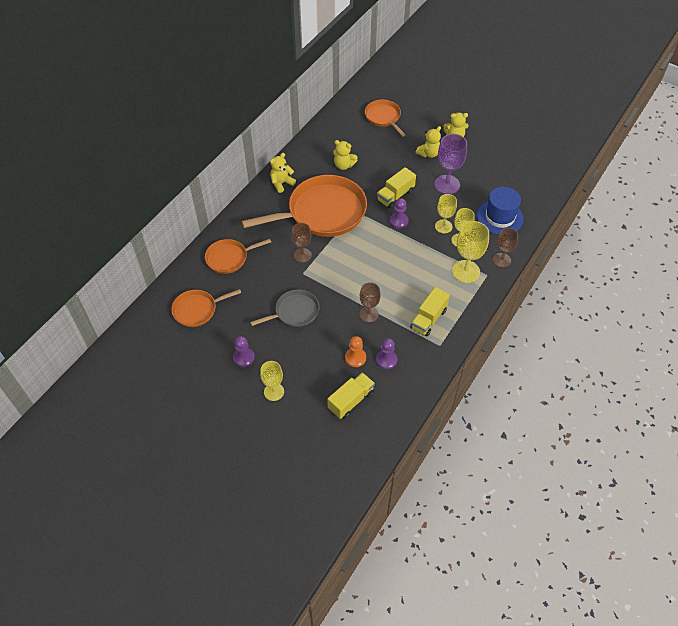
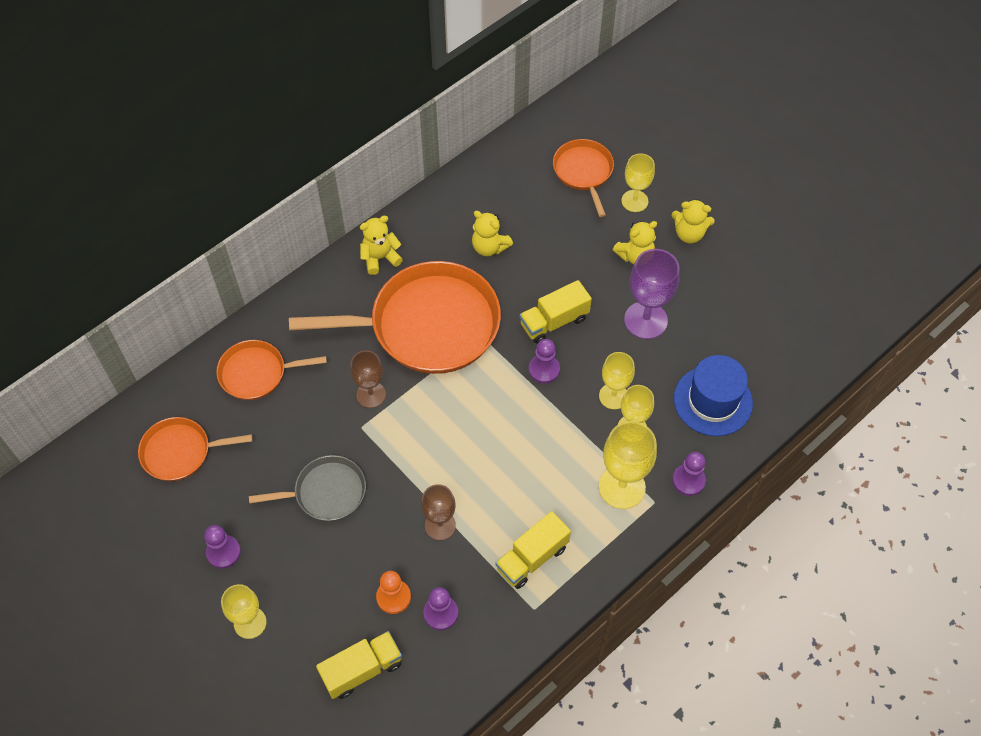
camera: 15 degrees right, 5 degrees up
brown goblet [493,228,518,267] -> purple pawn [672,452,706,496]
none -> yellow goblet [621,153,655,212]

